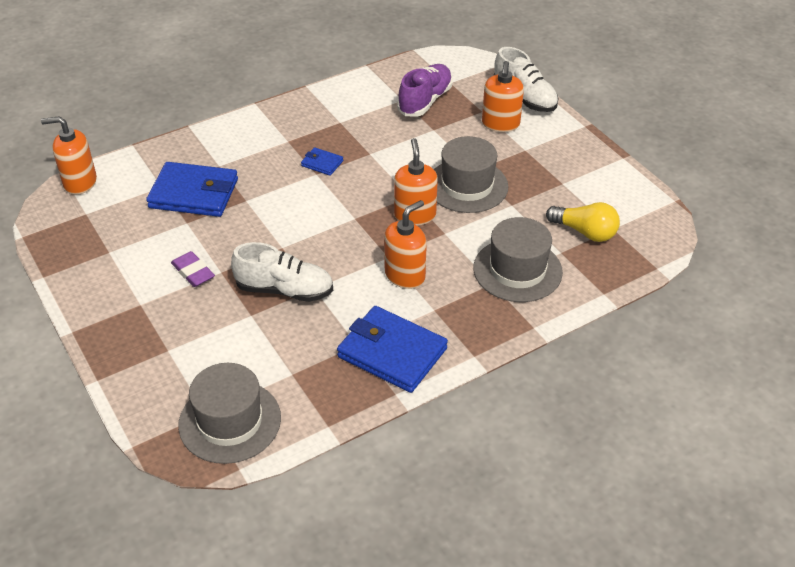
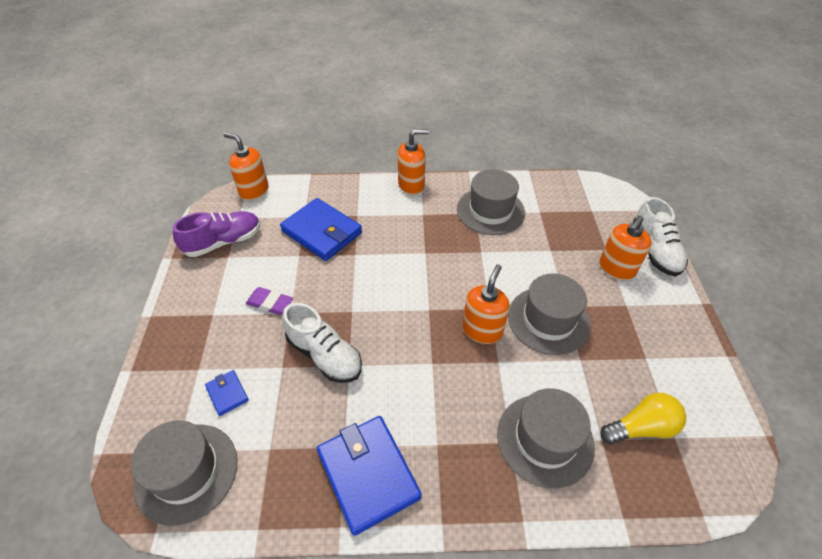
camera: 30 degrees right, 5 degrees up
purple eraser [171,251,215,287] -> purple eraser turned 60 degrees counterclockwise [246,287,293,315]
blue wallet [301,147,343,176] -> blue wallet moved to [205,370,249,416]
orange soap dispenser [384,200,427,289] -> orange soap dispenser moved to [398,129,429,195]
purple shoe [397,64,453,117] -> purple shoe moved to [173,211,261,257]
yellow light bulb [546,202,620,242] -> yellow light bulb turned 75 degrees counterclockwise [600,393,686,444]
none -> grey hat [457,169,525,235]

